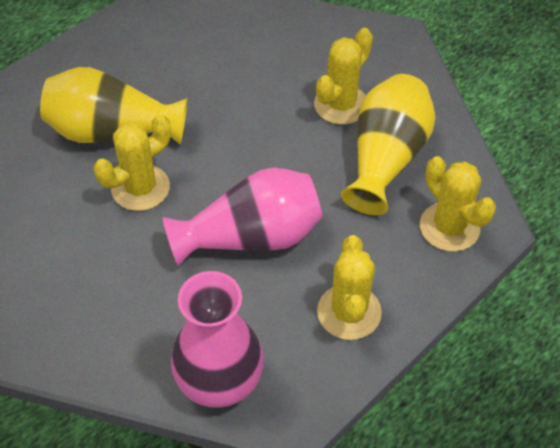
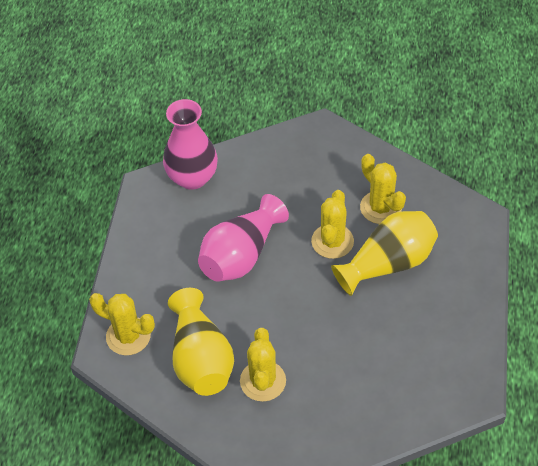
camera: 145 degrees right, 0 degrees up
yellow cactus [317,235,382,340] -> yellow cactus moved to [360,154,406,224]

